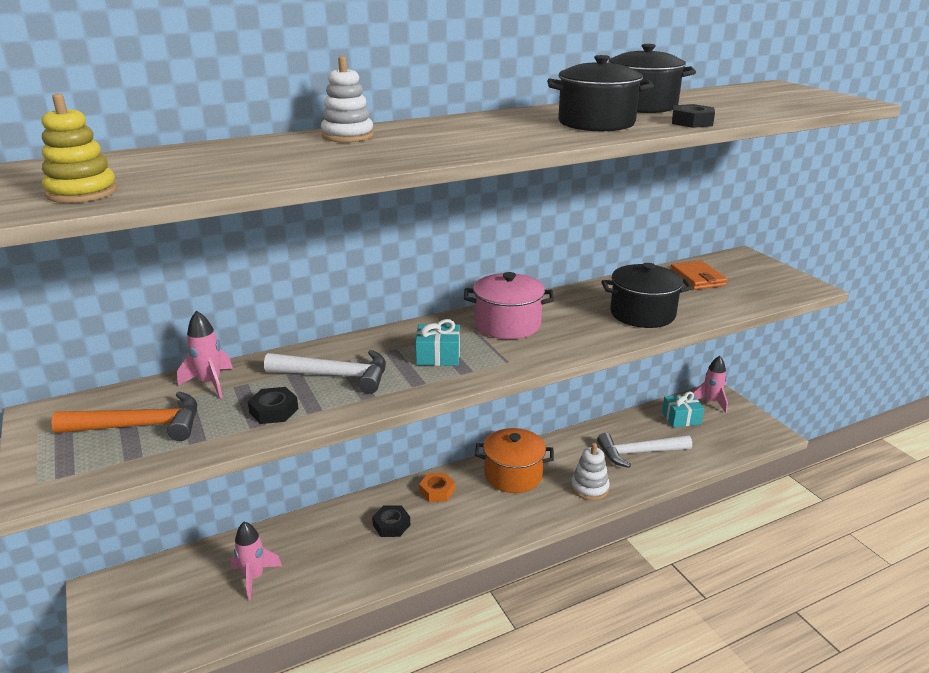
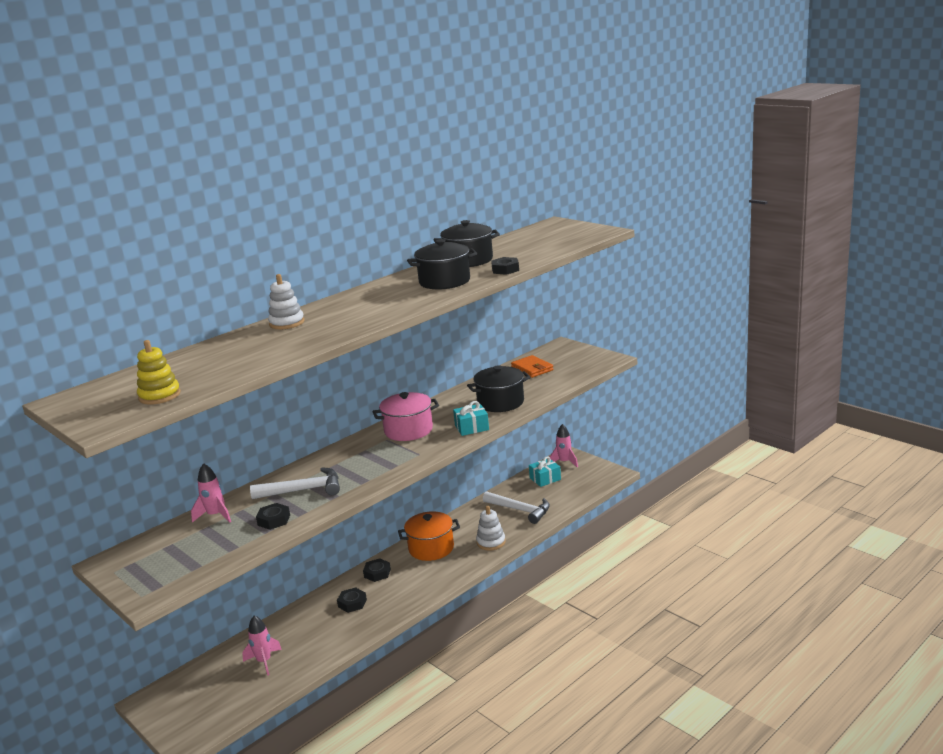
camera: 15 degrees left, 5 degrees down
orange hammer [51,391,197,441] -> none
turquoise gift [415,319,460,366] -> turquoise gift moved to [453,401,489,436]
orange nut [419,473,455,502] -> black nut [363,558,391,582]
white hammer [597,433,692,468] -> white hammer turned 120 degrees counterclockwise [483,491,550,524]

